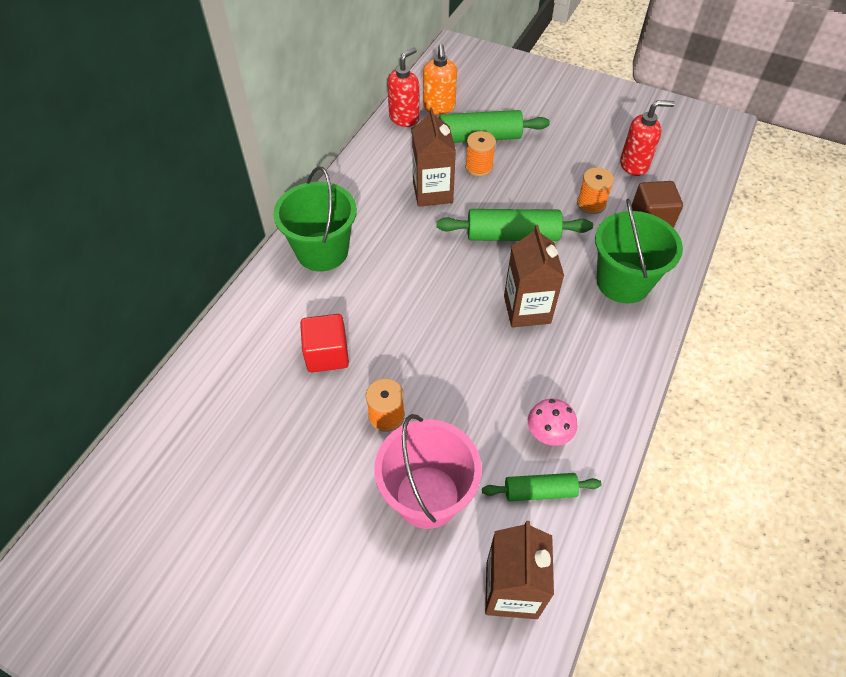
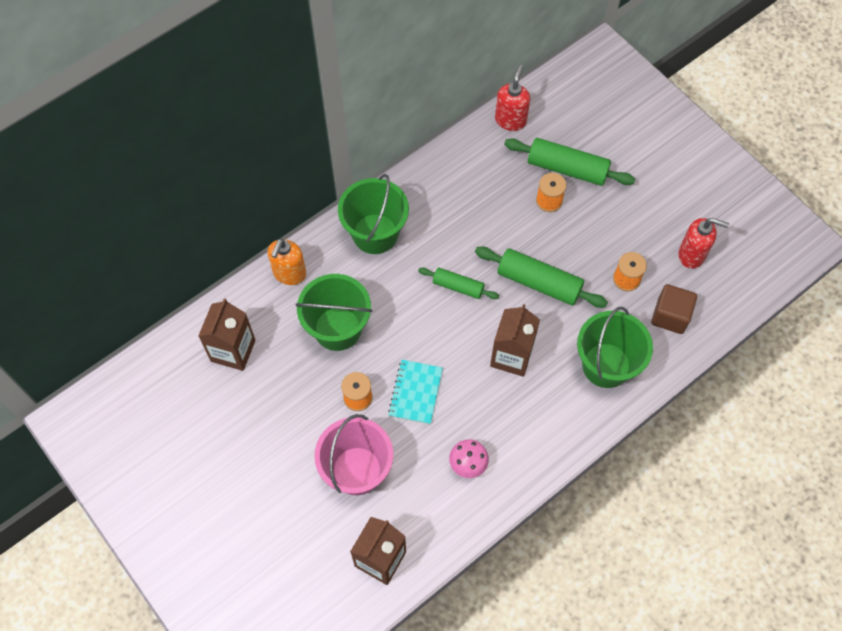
camera: 25 degrees right, 10 degrees up
red cube [300,314,349,372] -> green bucket [296,274,372,351]
red soap dispenser [387,48,420,127] -> red soap dispenser turned 45 degrees counterclockwise [495,65,530,131]
brown carton [412,107,456,207] -> brown carton moved to [198,298,256,371]
orange soap dispenser [423,44,457,114] -> orange soap dispenser moved to [268,238,306,285]
green rolling pin [482,473,602,501] -> green rolling pin moved to [418,267,499,299]
none -> turquoise notebook [388,360,443,424]

